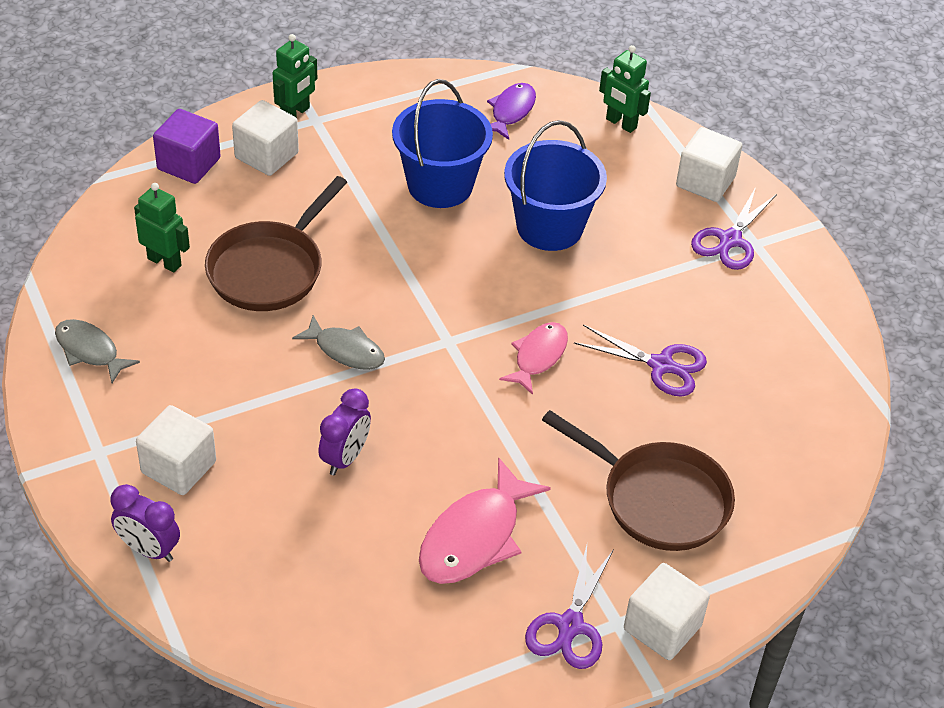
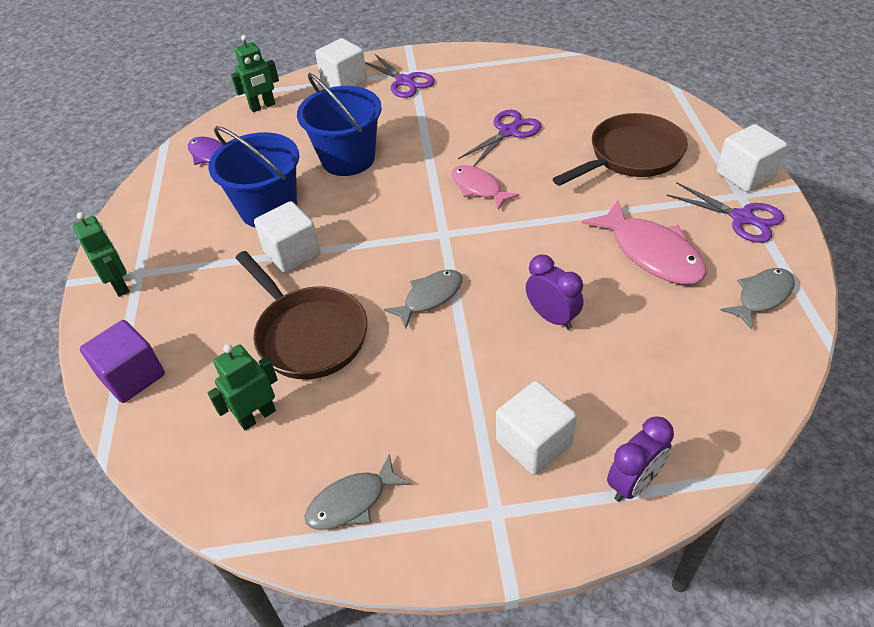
camera: 65 degrees left, 0 degrees up
white cube [232,100,299,176] -> white cube moved to [254,201,321,273]
none -> grey fish [720,268,795,330]

